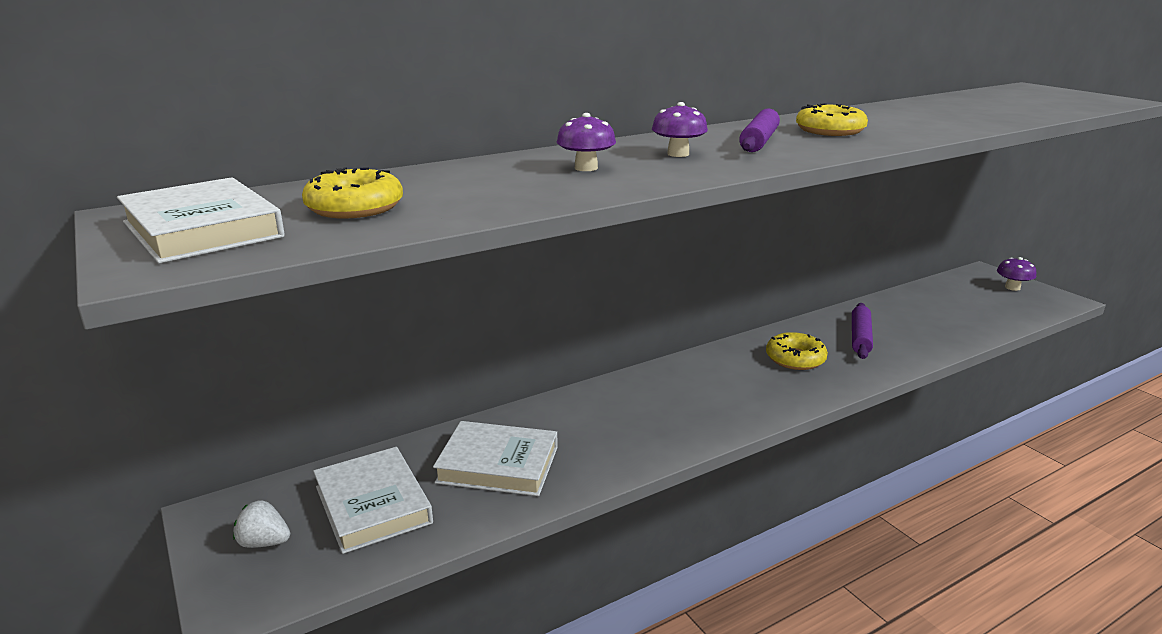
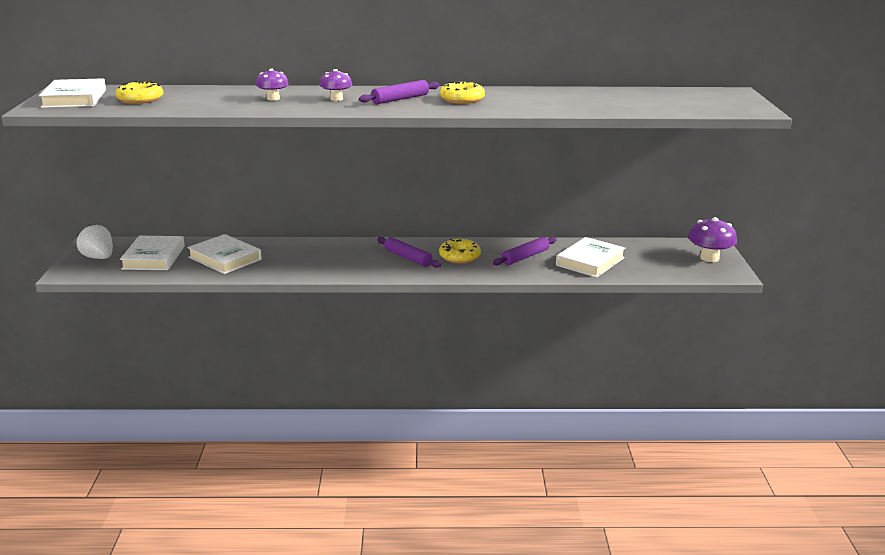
camera: 30 degrees right, 0 degrees up
white strawberry [233,500,290,548] -> white strawberry [76,225,113,259], size x1.51
purple mushroom [997,257,1036,291] -> purple mushroom [688,217,737,262], size x1.57
none -> purple rolling pin [377,237,441,268]
none -> white book [556,237,626,278]

